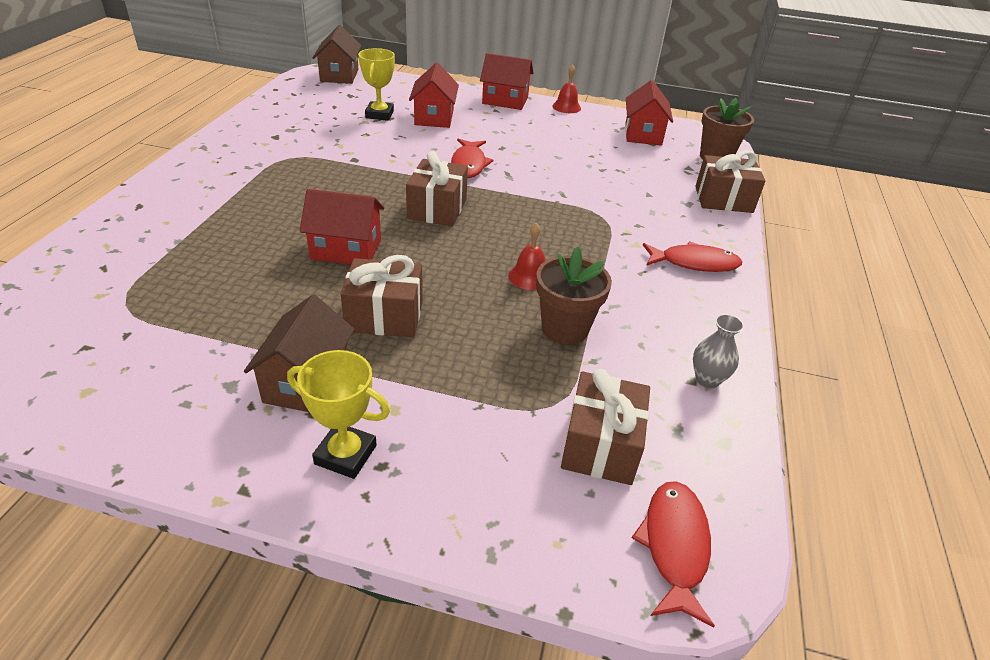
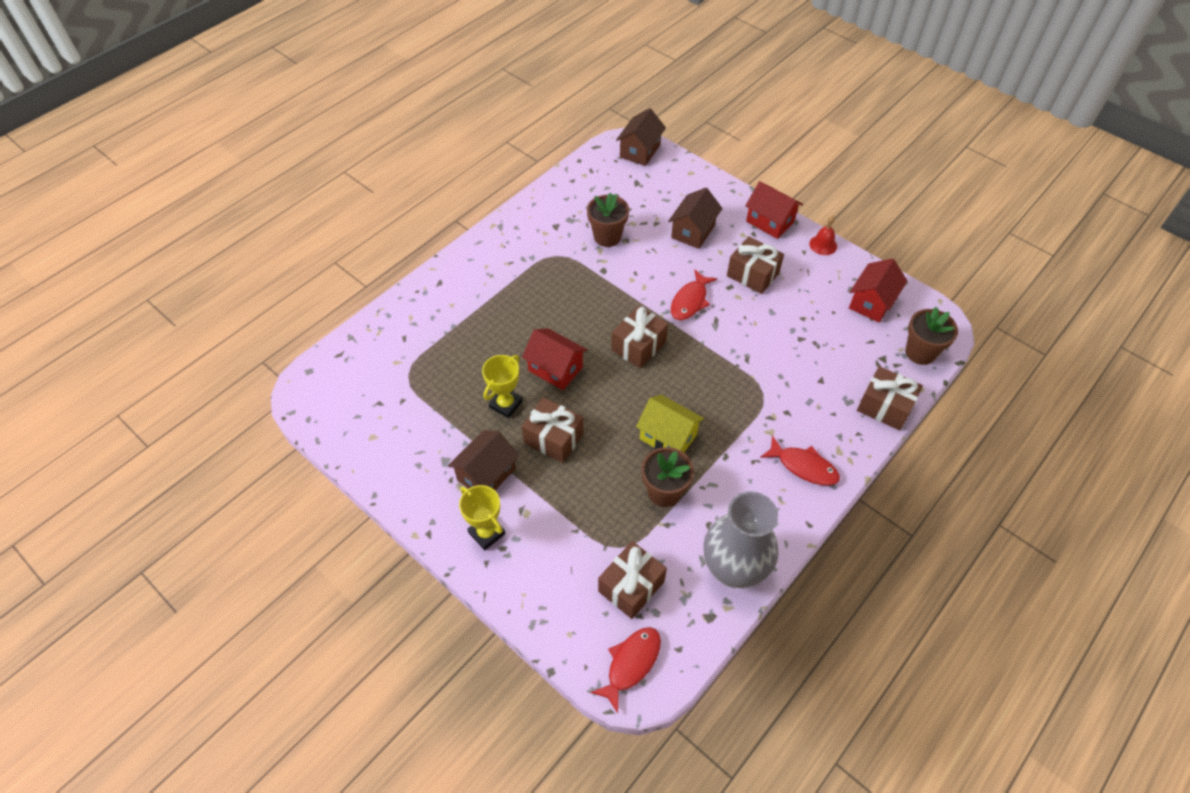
camera: 30 degrees right, 15 degrees up
yellow trophy [358,48,395,121] -> yellow trophy moved to [482,355,523,418]
red house [409,63,459,128] -> brown house [668,188,723,249]
red bell [508,223,545,290] -> yellow house [636,395,704,452]
grey vase [693,314,744,388] -> grey vase [703,491,778,588], size x2.36
none -> brown flower pot [587,192,629,247]
none -> brown gift [727,236,784,294]

